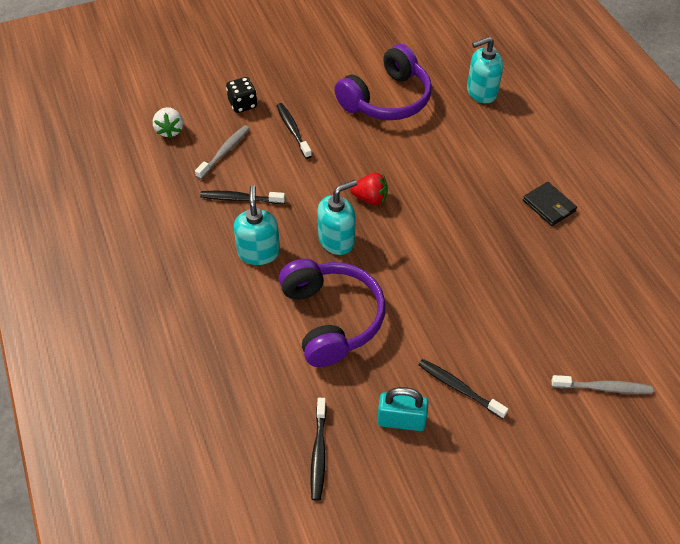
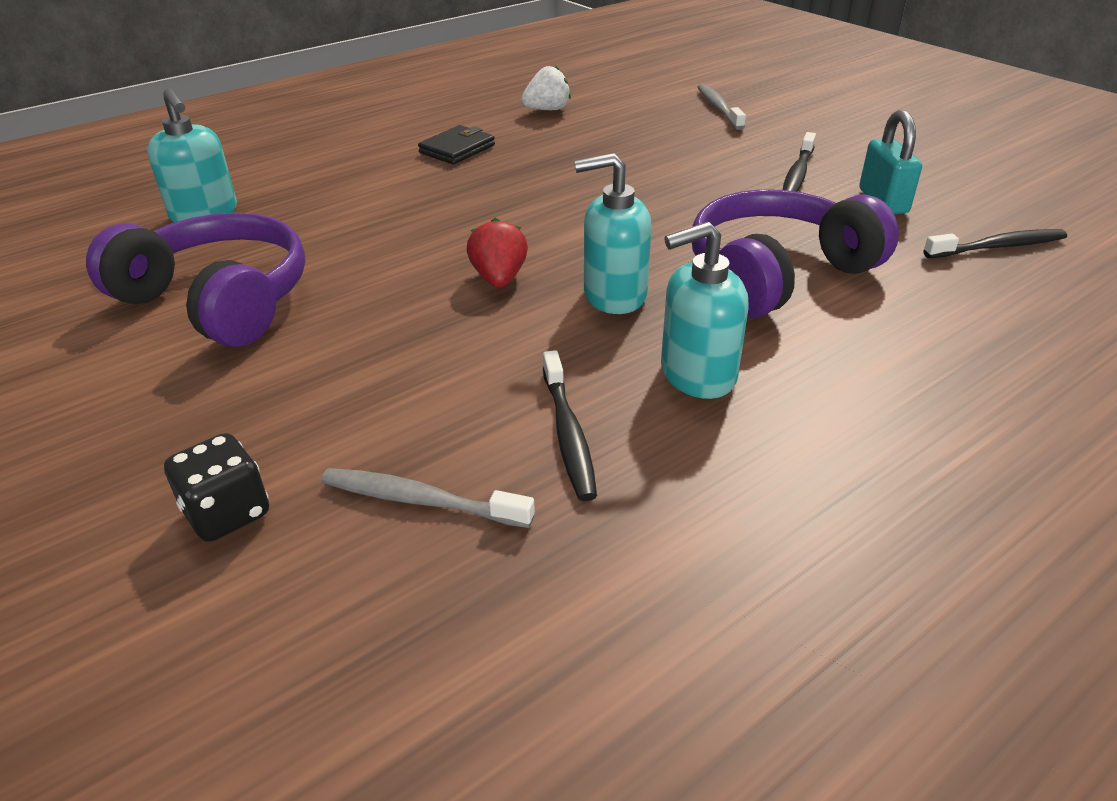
camera: 105 degrees left, 15 degrees down
white strawberry [153,107,183,139] -> white strawberry moved to [521,65,571,110]
black toothbrush [277,103,312,159] -> none
turquoise soap dispenser [318,180,357,255] -> turquoise soap dispenser turned 45 degrees counterclockwise [574,153,652,314]

